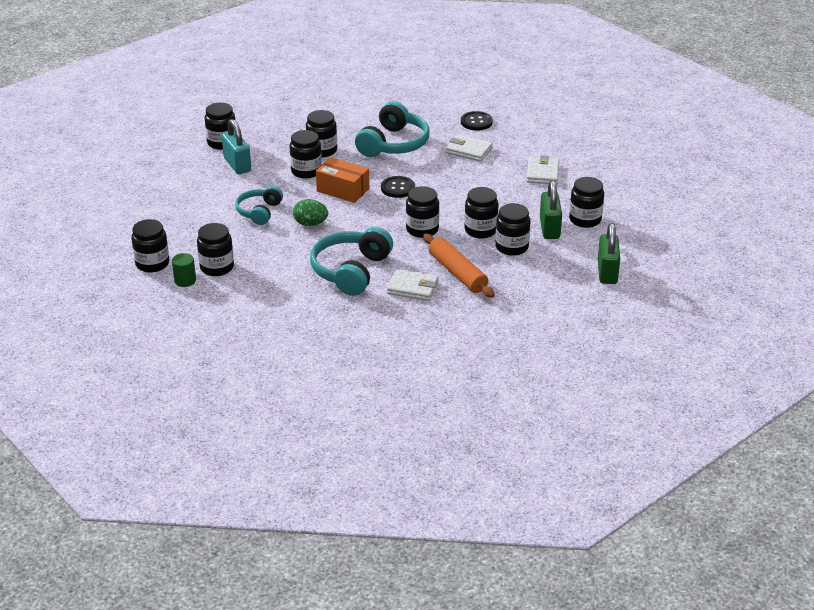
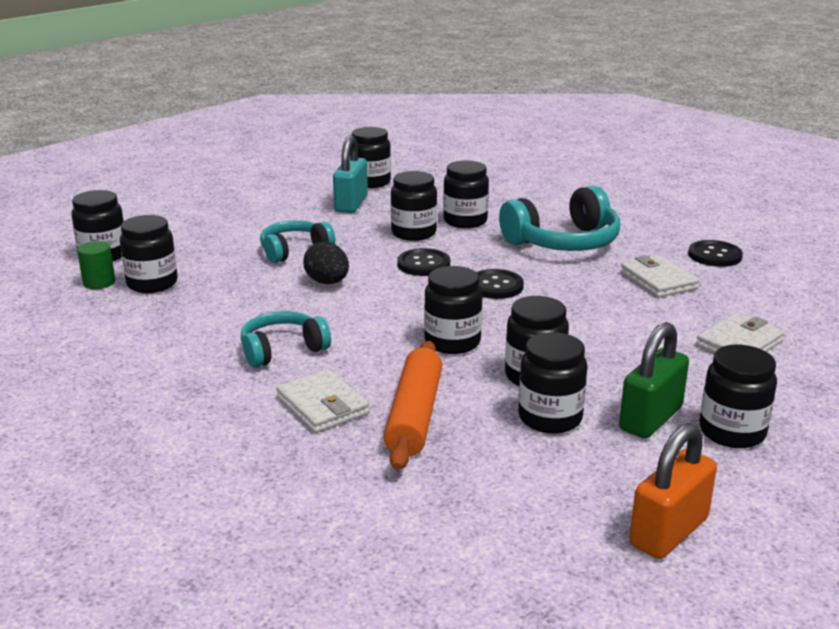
camera: 40 degrees right, 10 degrees down
green egg [293,199,328,226] -> black egg [303,242,349,284]
turquoise headphones [310,227,393,296] -> turquoise headphones [241,311,331,368], size x0.61
orange box [316,157,369,203] -> black button [397,248,450,276]
green padlock [598,223,620,284] -> orange padlock [629,423,717,559]

